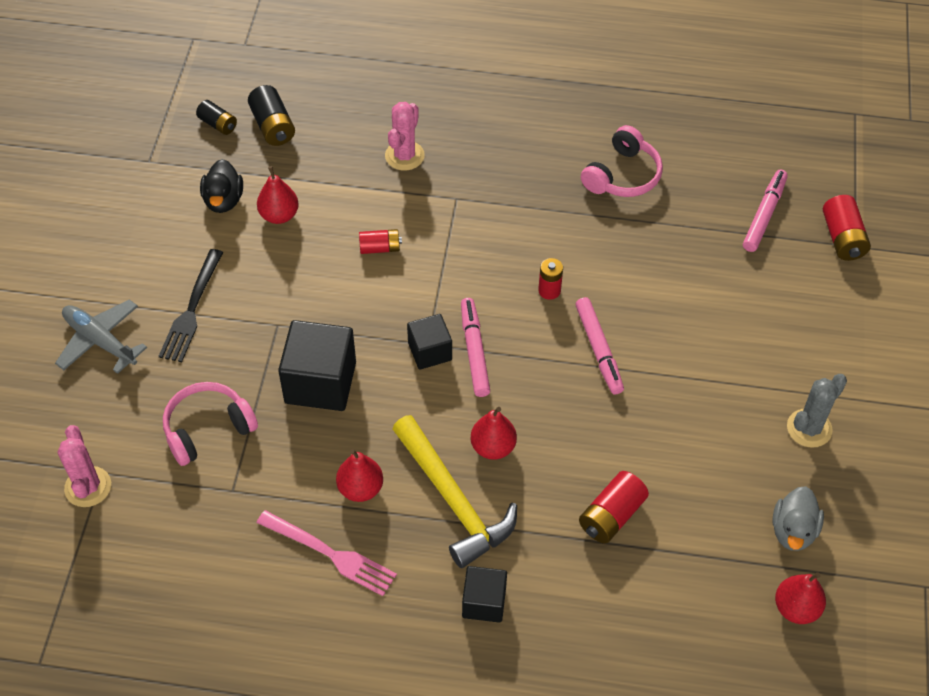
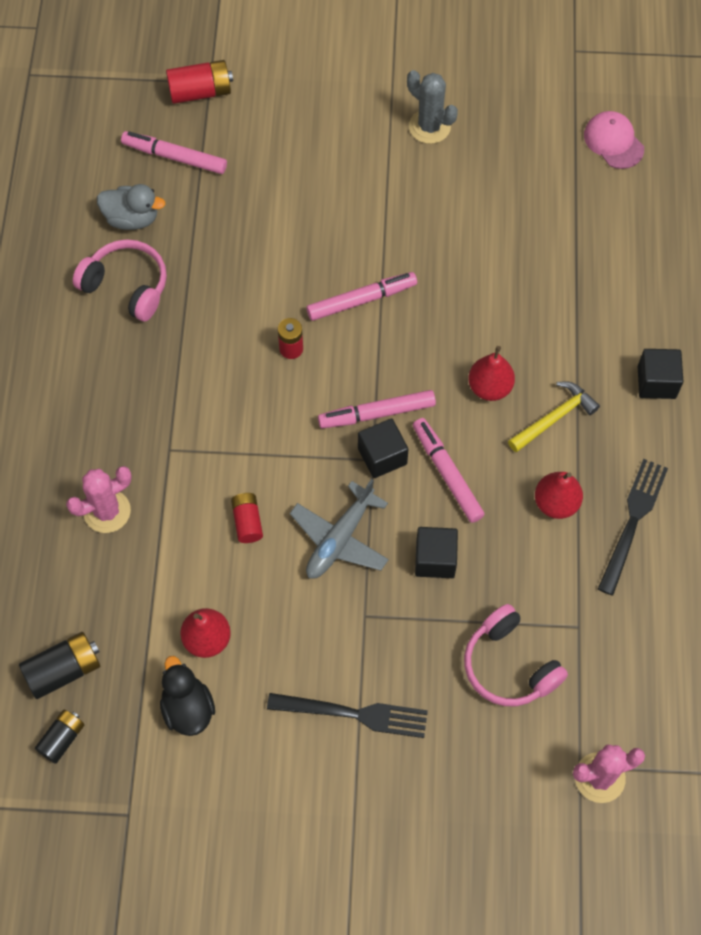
camera: 95 degrees left, 10 degrees up
grey plane [55,299,147,374] -> grey plane moved to [290,479,389,579]
black duck [200,159,243,213] -> black duck turned 105 degrees counterclockwise [160,656,215,736]
pink fork [257,510,397,596] -> black fork [598,459,668,595]
black cube [278,320,356,411] -> black cube [415,527,458,578], size x0.59
pink cactus [385,102,425,171] -> pink cactus turned 45 degrees counterclockwise [66,466,132,533]
yellow hammer [393,415,517,568] -> yellow hammer [508,381,600,452], size x0.59
red battery [579,471,649,544] -> none
grey duck [772,486,824,551] -> grey duck moved to [97,184,165,230]
red pear [775,573,826,624] -> pink cap [584,111,644,169]
none -> pink marker [413,418,485,523]

